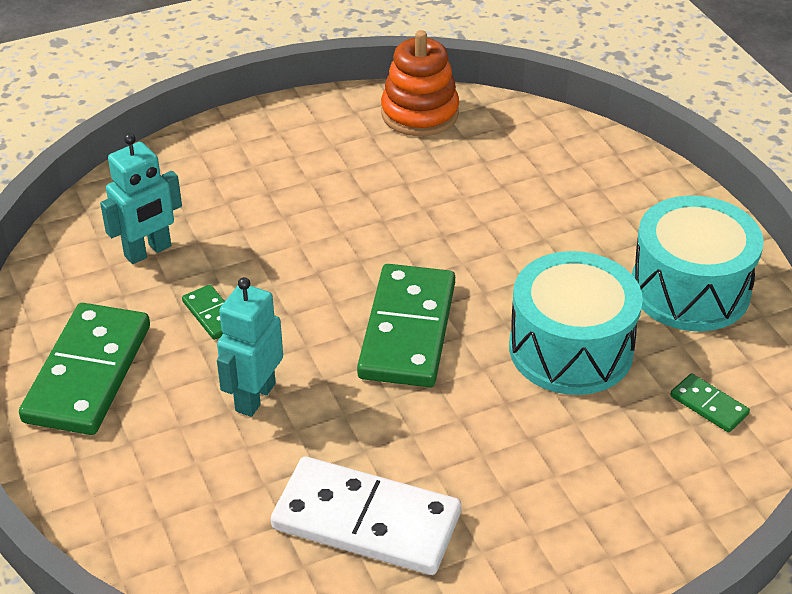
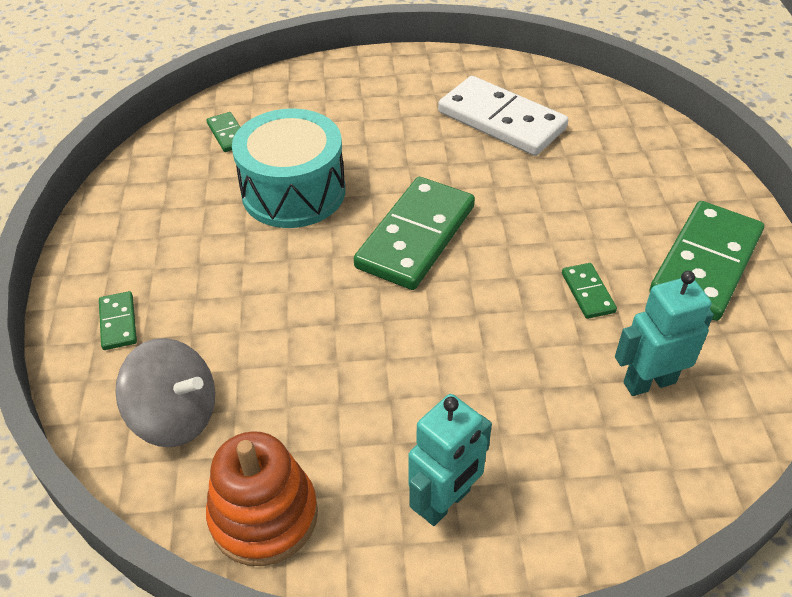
camera: 160 degrees left, 5 degrees up
turquoise robot [217,277,283,417] -> turquoise robot moved to [408,394,492,526]
turquoise drum [632,195,764,331] -> none
none -> green domino [99,291,137,350]
none -> grey spinning top [115,338,215,447]

